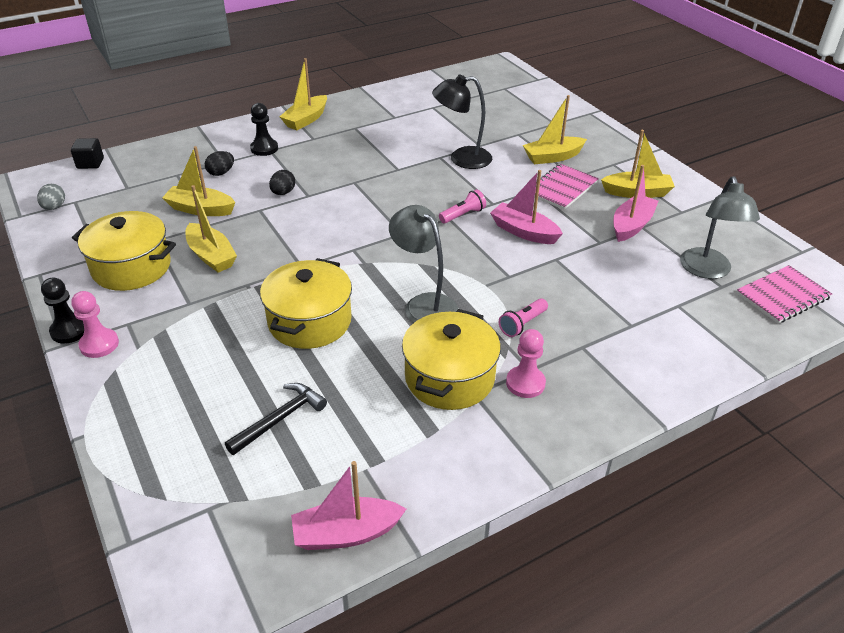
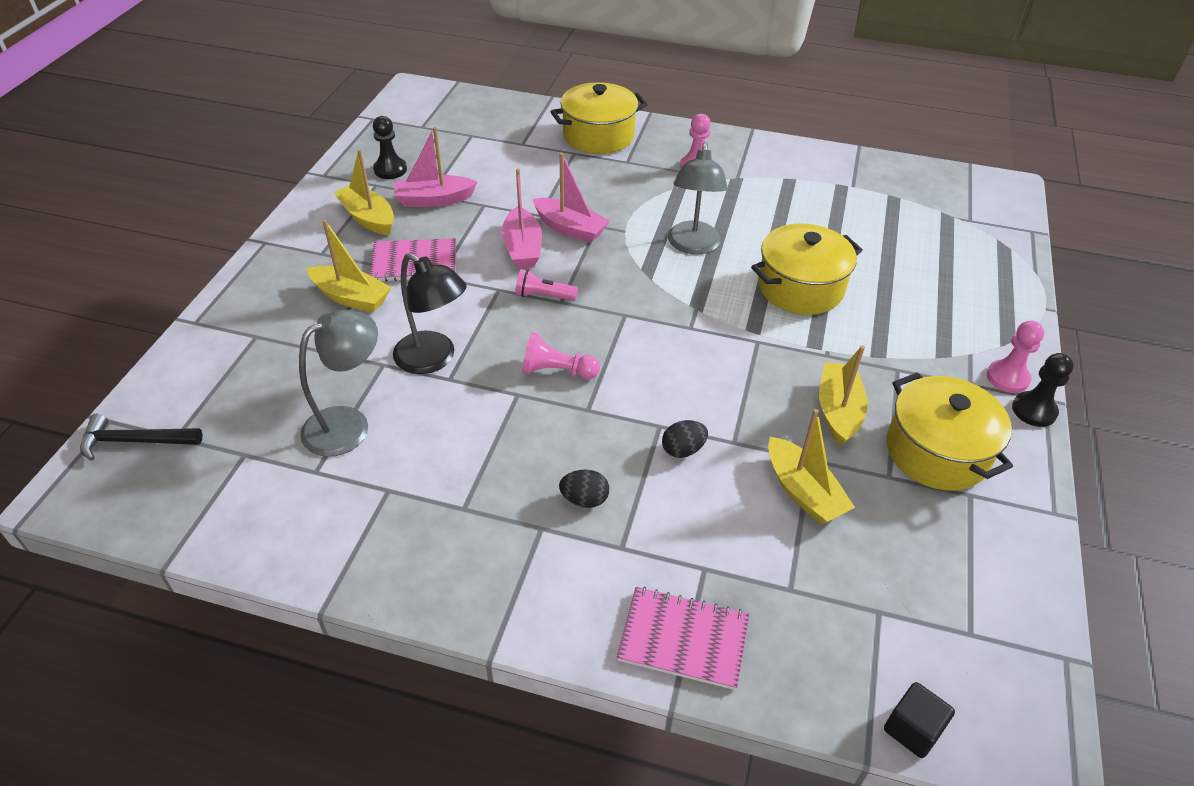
camera: 135 degrees left, 5 degrees up
grey egg [37,184,65,210] -> none
black egg [205,151,234,176] -> black egg moved to [559,470,609,508]
black hammer [225,383,327,455] -> black hammer moved to [80,414,202,461]
black pawn [250,103,278,156] -> black pawn moved to [373,116,407,179]
yellow boat [280,58,327,130] -> none
pink boat [291,461,406,550] -> pink boat moved to [533,152,610,243]
yellow pot [402,309,501,410] -> yellow pot moved to [550,82,648,154]
pink flashlight [499,298,548,337] -> none
grey lamp [680,176,760,279] -> grey lamp moved to [299,310,378,457]
pink notebook [736,265,832,323] -> pink notebook moved to [617,587,749,690]
none -> pink pawn [522,332,600,379]

